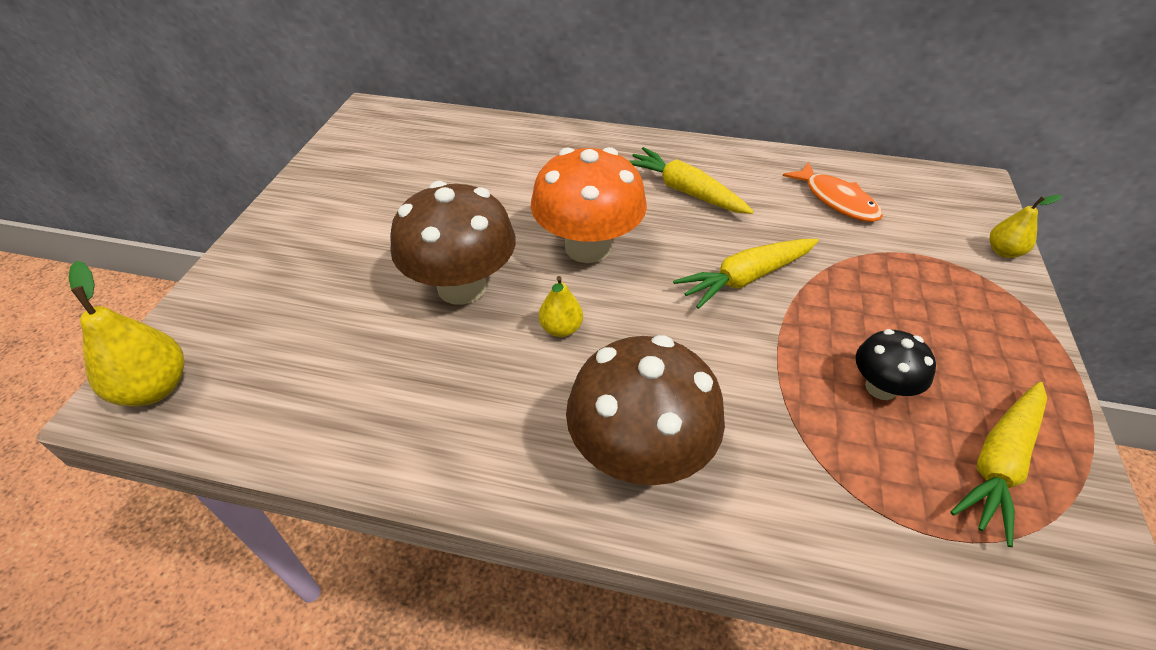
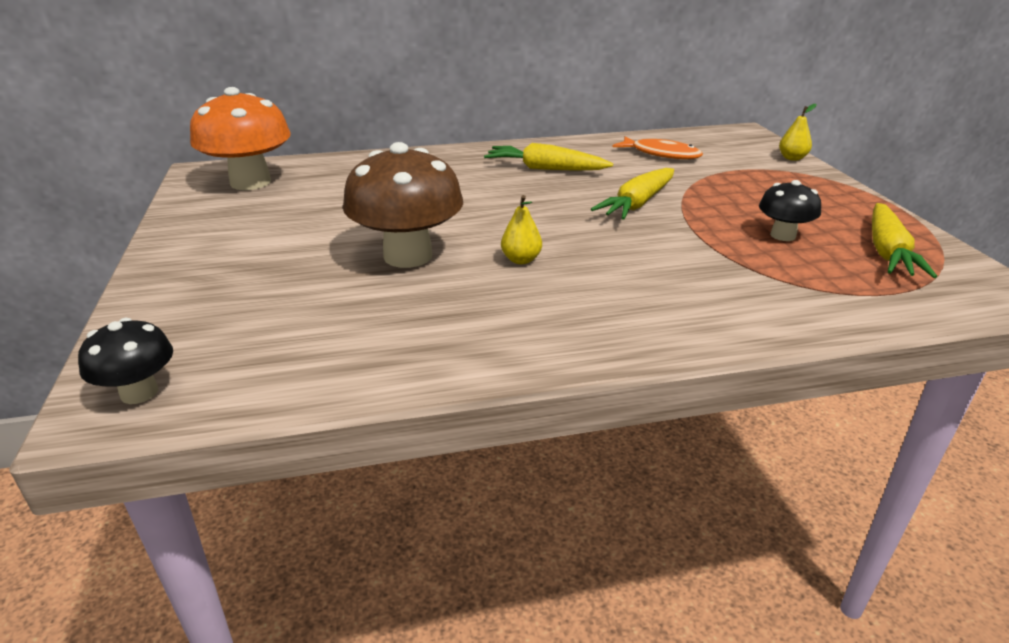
camera: 25 degrees left, 15 degrees down
yellow pear [68,261,184,407] -> black mushroom [78,318,173,404]
orange mushroom [531,147,647,263] -> orange mushroom moved to [190,87,291,190]
brown mushroom [566,335,725,485] -> none

